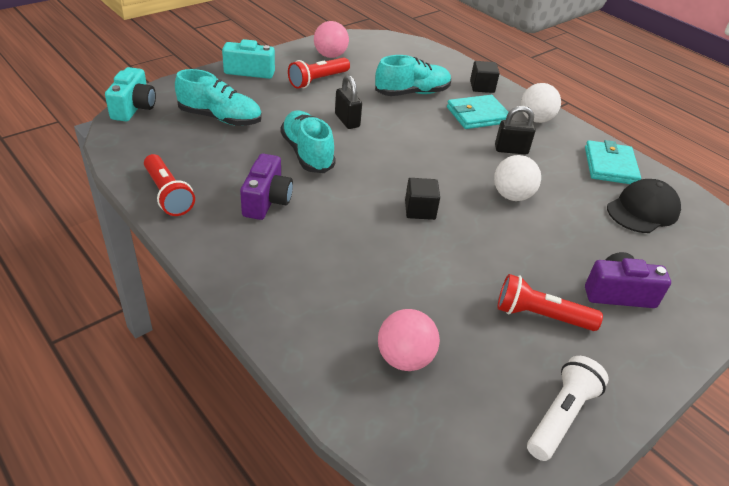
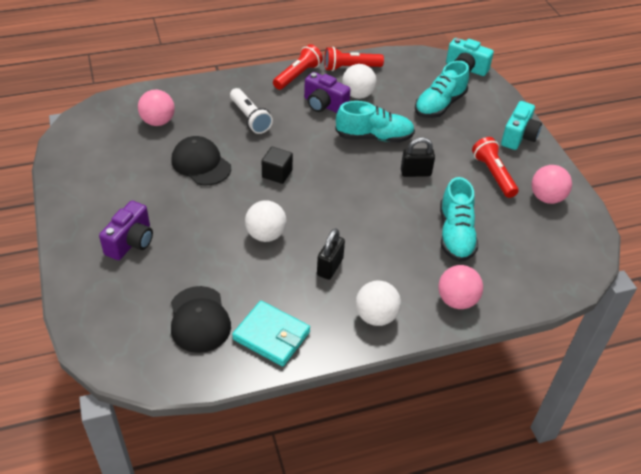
camera: 115 degrees right, 5 degrees up
turquoise wallet [447,95,509,129] -> none
black cube [470,61,500,93] -> pink ball [438,265,483,309]
red flashlight [497,274,603,331] -> red flashlight moved to [273,44,323,90]
white flashlight [527,356,609,461] -> white flashlight moved to [230,88,273,134]
none -> black cap [171,136,231,185]
none -> white ball [342,64,377,99]

